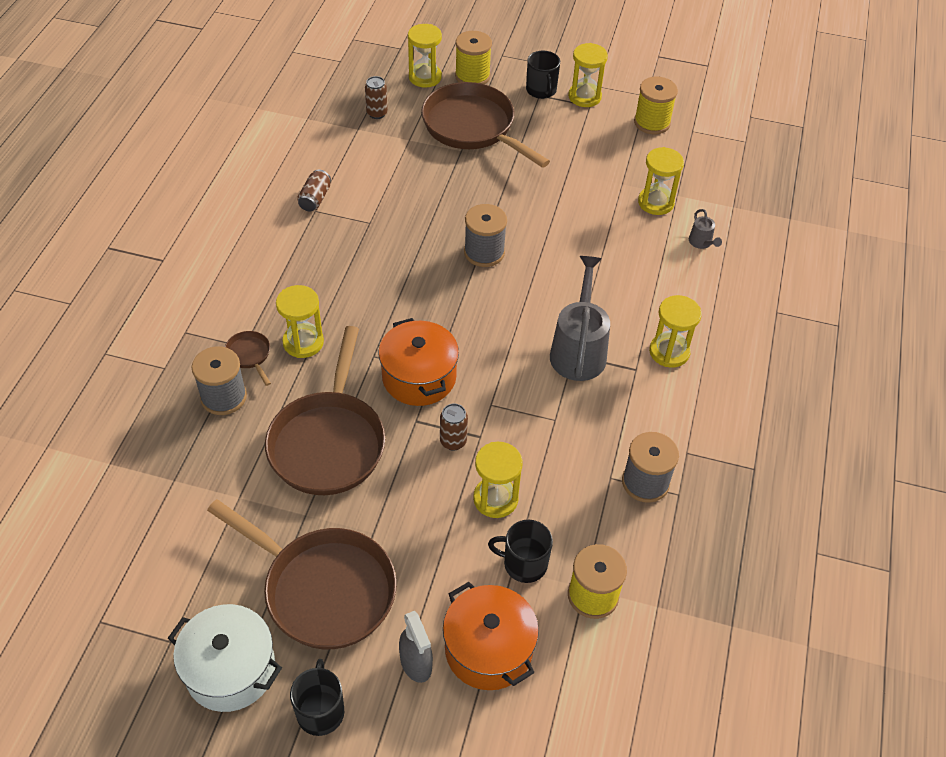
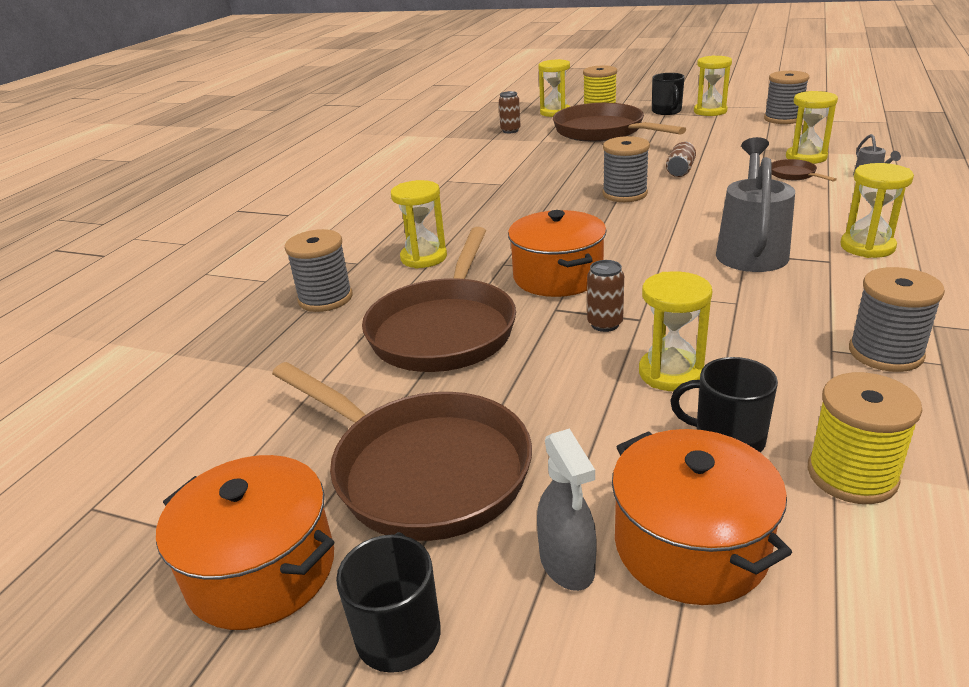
camera: 10 degrees right, 20 degrees down
white pot [168,604,282,712] -> orange pot [156,455,334,630]
brown pan [225,331,271,386] -> brown pan moved to [771,159,837,182]
brown can [297,169,331,211] -> brown can moved to [666,142,696,177]
yellow spool [634,77,678,134] -> grey spool [764,71,809,124]

